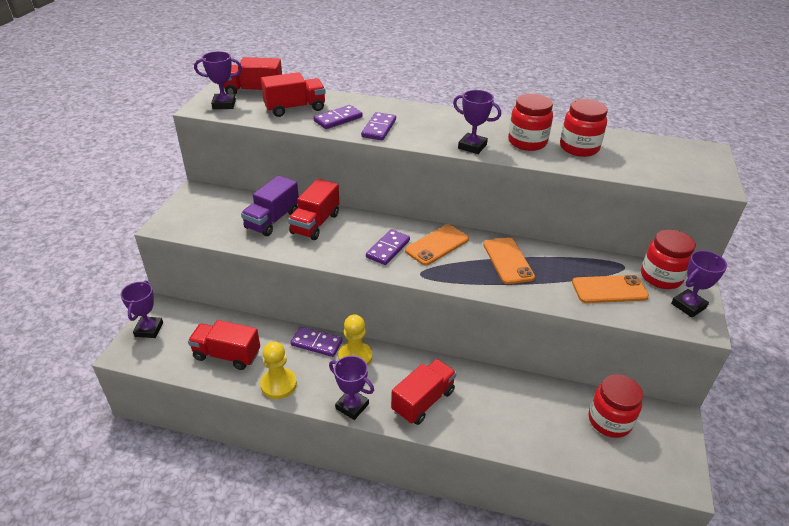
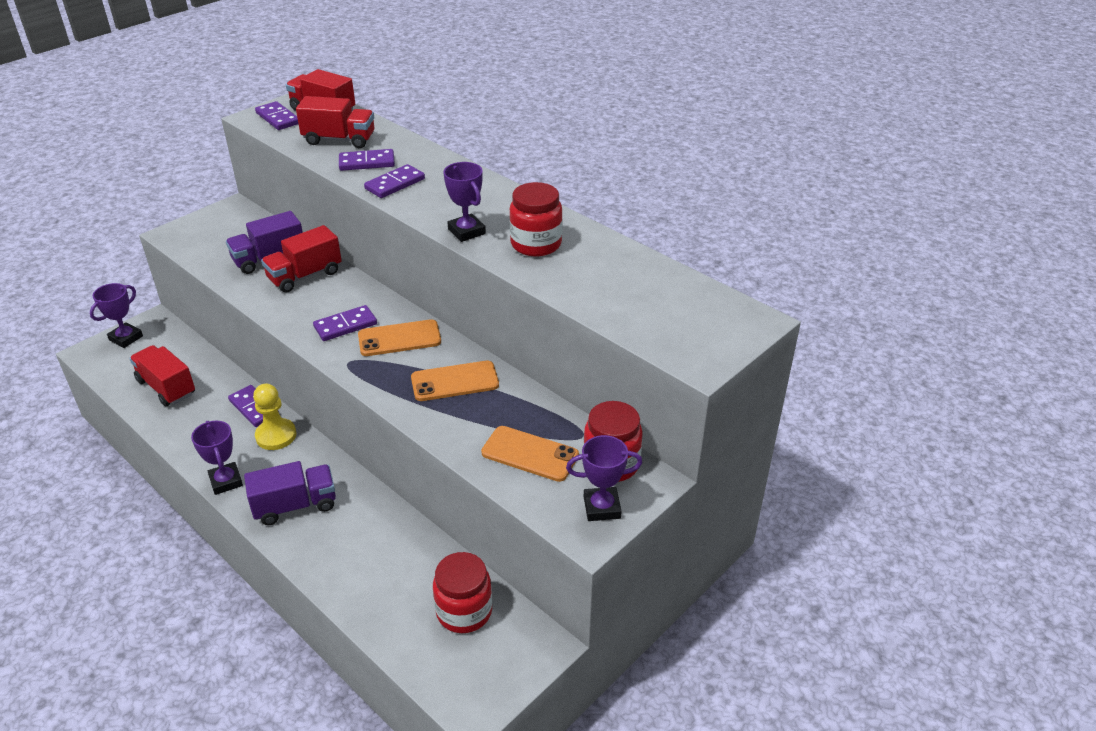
camera: 30 degrees right, 0 degrees up
purple trophy [194,51,242,109] -> purple domino [255,101,298,130]
yellow pawn [260,341,297,399] -> none
red truck [391,359,456,425] -> purple truck [244,461,336,525]
orange phone [483,237,535,284] -> orange phone turned 60 degrees clockwise [411,361,499,401]
red jar [560,99,608,157] -> none

